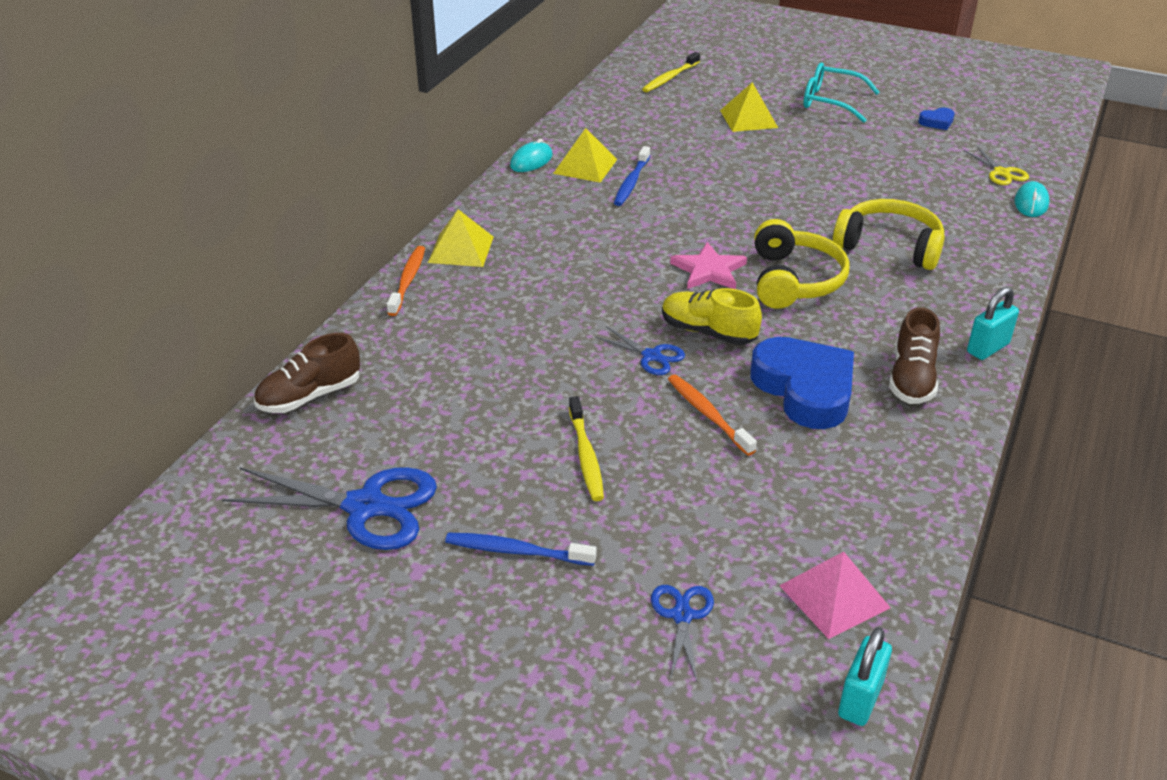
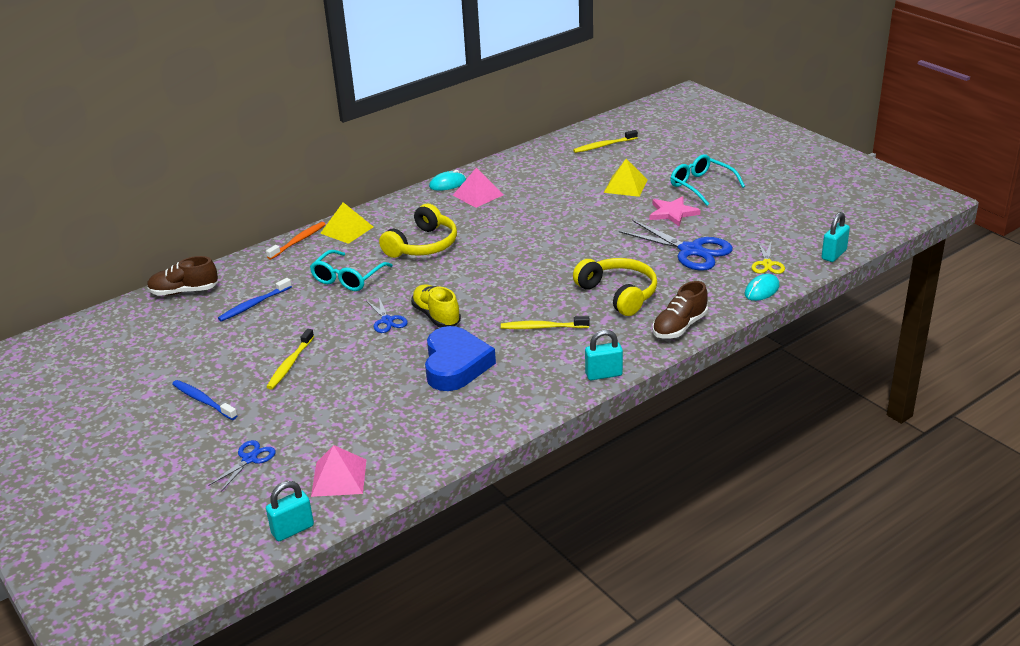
camera: 30 degrees right, 5 degrees down
blue scissors [221,467,437,550] -> blue scissors moved to [619,220,733,271]
yellow pyramid [553,128,617,183] -> pink pyramid [453,168,504,208]
blue toothbrush [614,146,650,206] -> blue toothbrush moved to [218,278,292,322]
orange toothbrush [668,374,757,456] -> none
pink star [670,242,747,289] -> pink star moved to [650,196,700,226]
yellow headphones [754,219,850,309] -> yellow headphones moved to [379,204,457,258]
brown shoe [889,307,940,404] -> brown shoe moved to [652,281,708,339]
blue heart [918,108,955,130] -> none
none -> turquoise glasses [310,250,393,291]
none -> yellow toothbrush [501,316,590,329]
none -> turquoise padlock [821,212,850,262]

